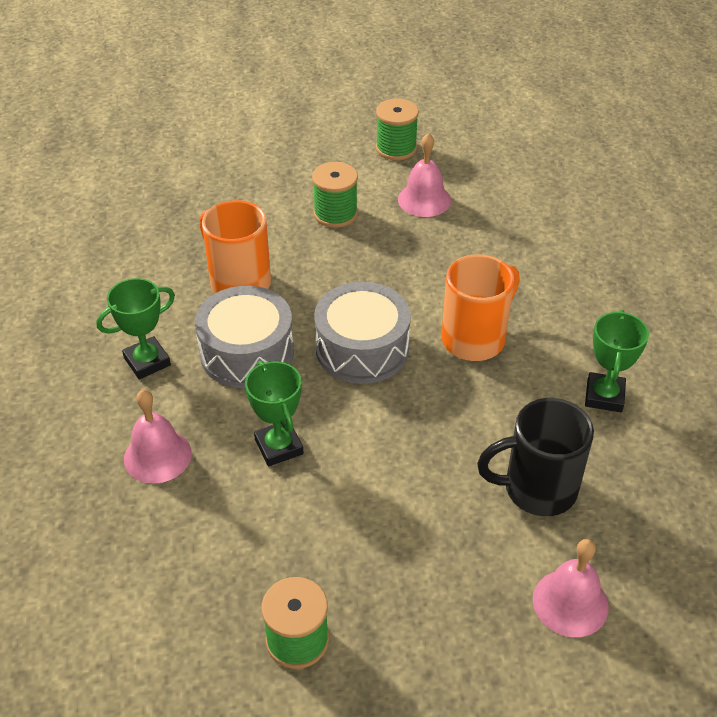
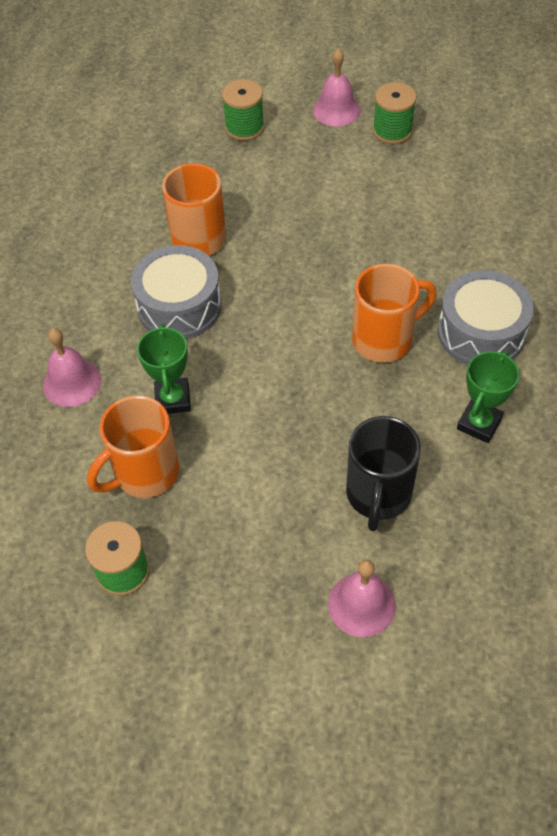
camera: 20 degrees right, 10 degrees up
green trophy [97,278,175,379] -> none
green spool [312,162,358,228] -> green spool moved to [222,79,264,141]
grey drum [314,282,411,384] -> grey drum moved to [438,270,534,365]
pink bell [398,133,451,217] -> pink bell moved to [313,48,361,126]
black mug [477,398,594,516] -> black mug turned 90 degrees counterclockwise [346,416,421,531]
none -> orange mug [87,395,179,498]

